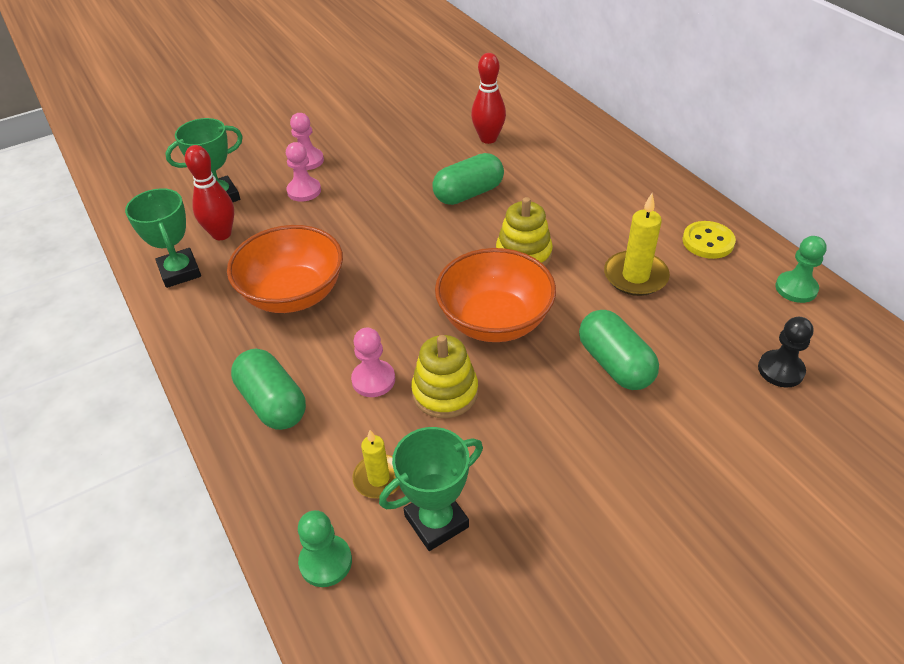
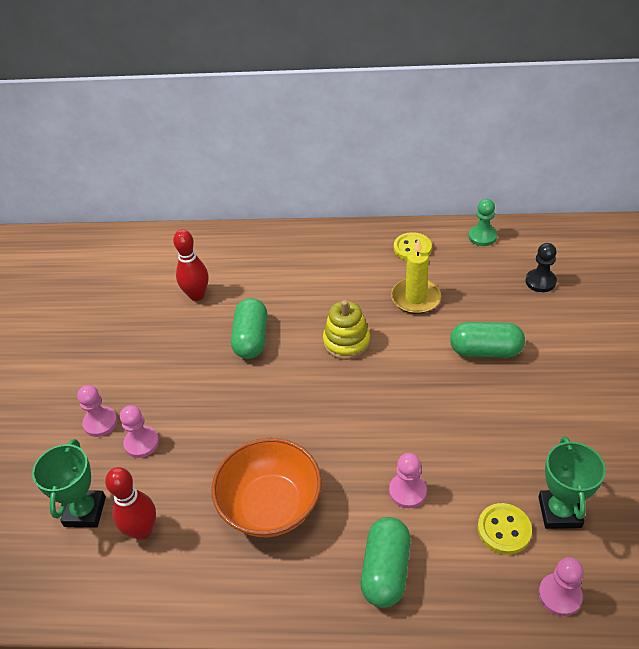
camera: 55 degrees left, 0 degrees up
green trophy [125,188,201,288] -> none
green capsule [231,349,306,430] -> green capsule turned 75 degrees counterclockwise [361,517,411,608]
green pawn [298,510,352,587] -> pink pawn [538,557,584,616]
yellow candle [352,430,400,499] -> yellow button [478,503,532,555]
yellow stacking toy [411,335,478,418] -> none
orange bowl [435,248,556,342] -> none

